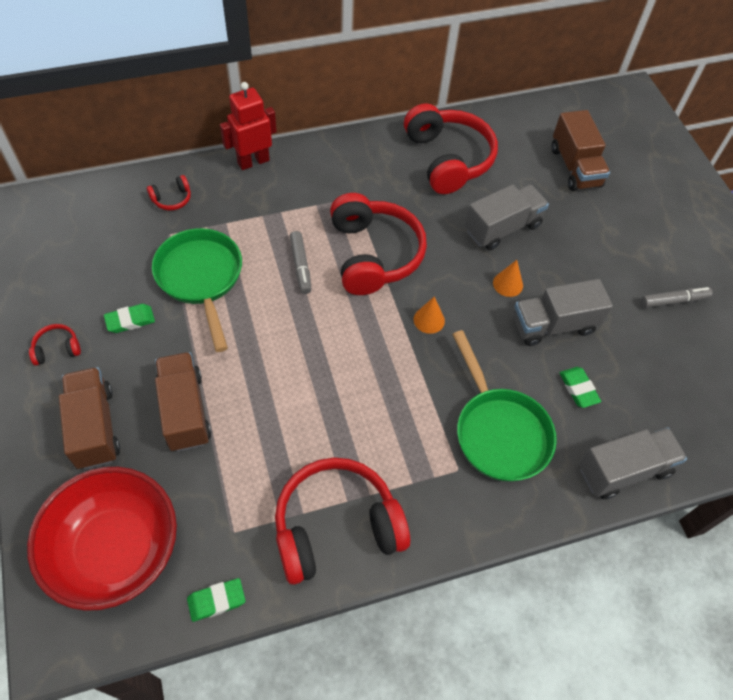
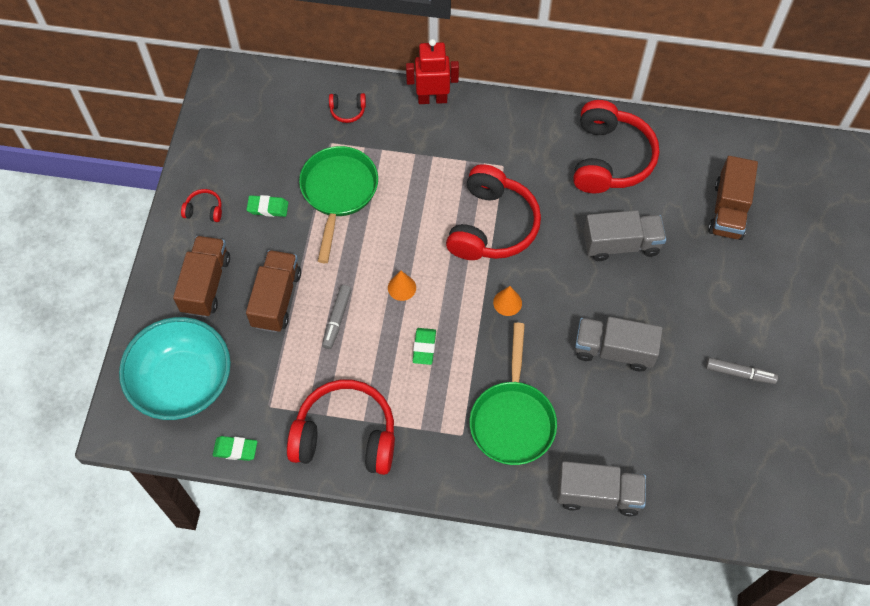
camera: 30 degrees right, 5 degrees up
red bowl [27,467,177,611] -> turquoise bowl [119,317,231,420]
grey marker [290,231,312,294] -> grey marker moved to [322,285,352,349]
orange cone [493,260,523,297] -> orange cone moved to [388,271,416,301]
green eraser [560,367,601,408] -> green eraser moved to [413,328,436,365]

